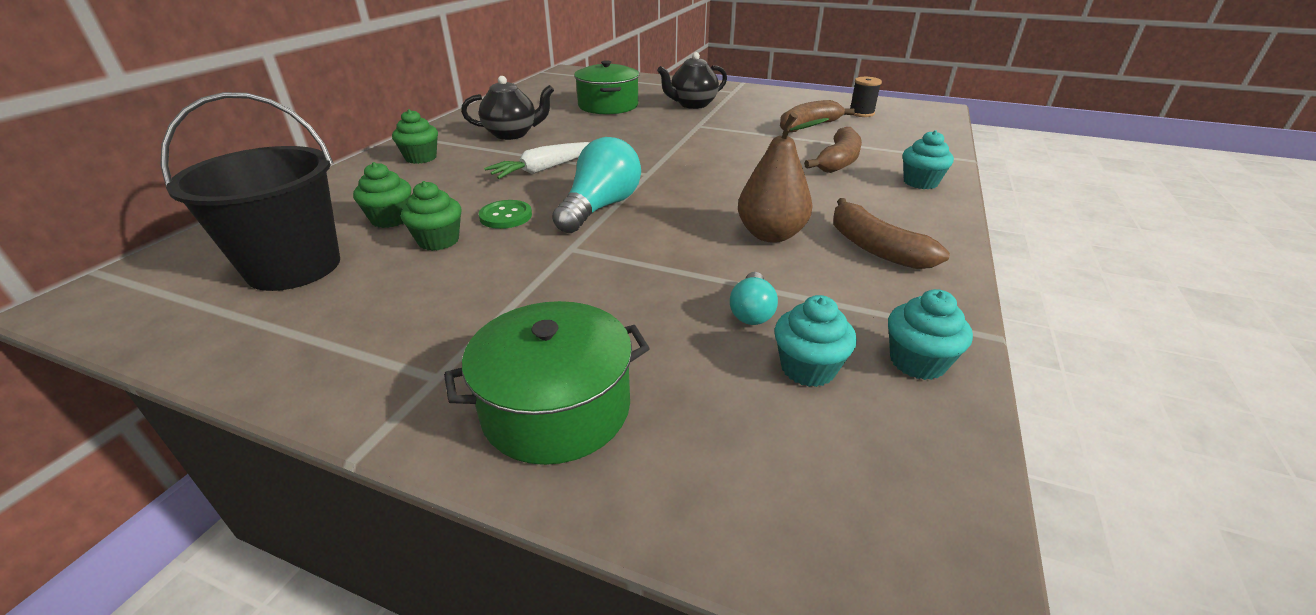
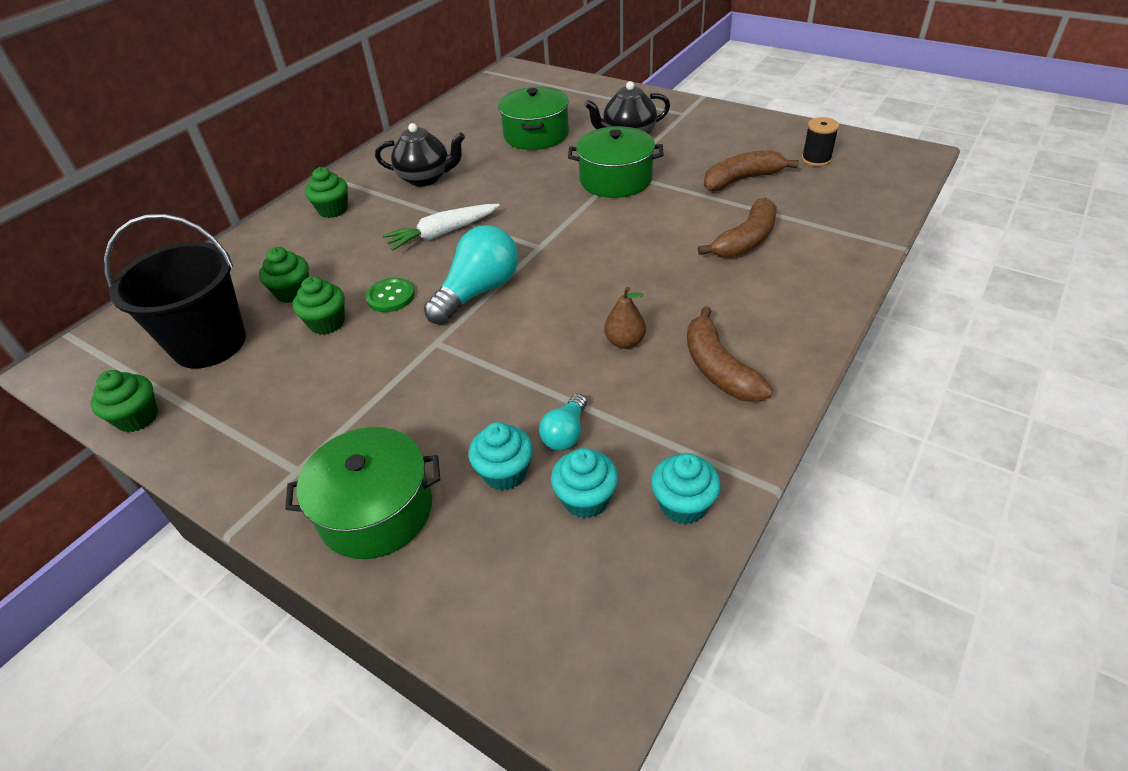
camera: 15 degrees right, 10 degrees up
brown pear [738,112,829,243] -> brown pear [604,287,646,349], size x0.60
turquoise cupcake [903,130,954,189] -> turquoise cupcake moved to [468,422,533,491]
none -> green cupcake [91,370,158,432]
none -> green pot [568,126,664,198]

